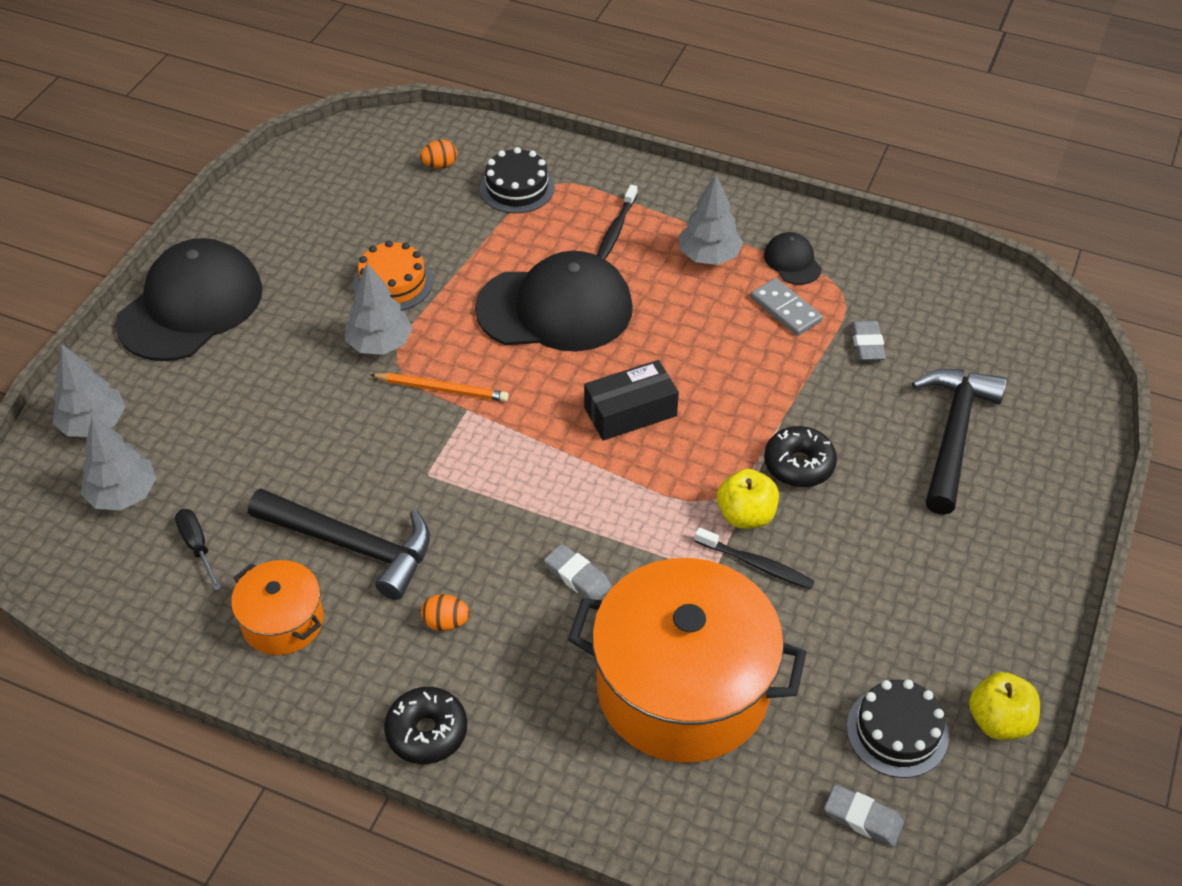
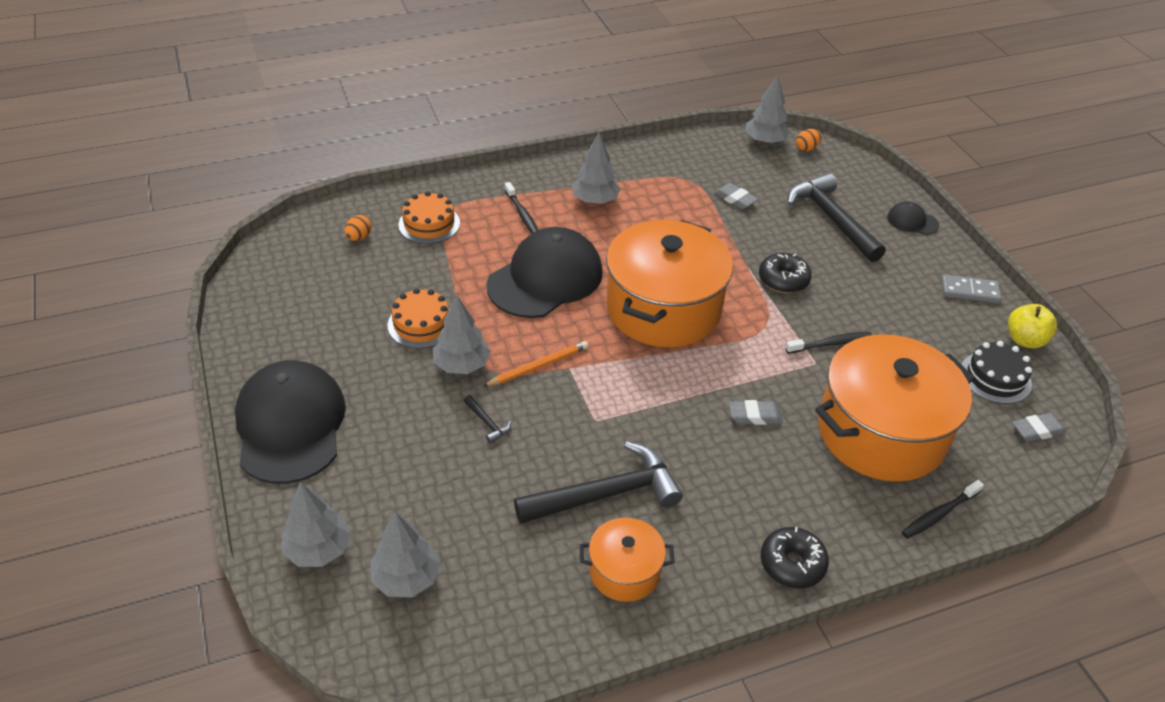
camera: 45 degrees left, 5 degrees down
black screwdriver [175,509,221,591] -> none
orange egg [421,594,470,631] -> orange egg moved to [796,129,821,151]
black cake [480,147,555,213] -> orange cake [398,191,460,244]
black box [584,360,679,440] -> orange pot [606,220,733,347]
yellow apple [717,469,779,529] -> none
grey domino [751,278,823,336] -> grey domino moved to [941,274,1001,303]
black cap [764,232,822,285] -> black cap moved to [887,201,939,235]
none -> black hammer [464,395,511,444]
none -> grey tree [746,76,791,144]
none -> black toothbrush [902,480,984,539]

